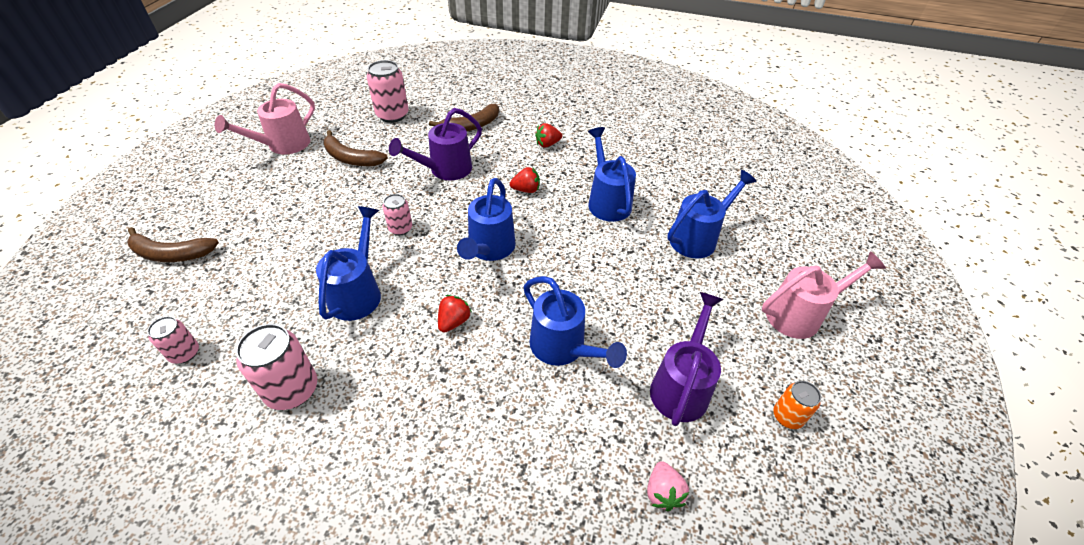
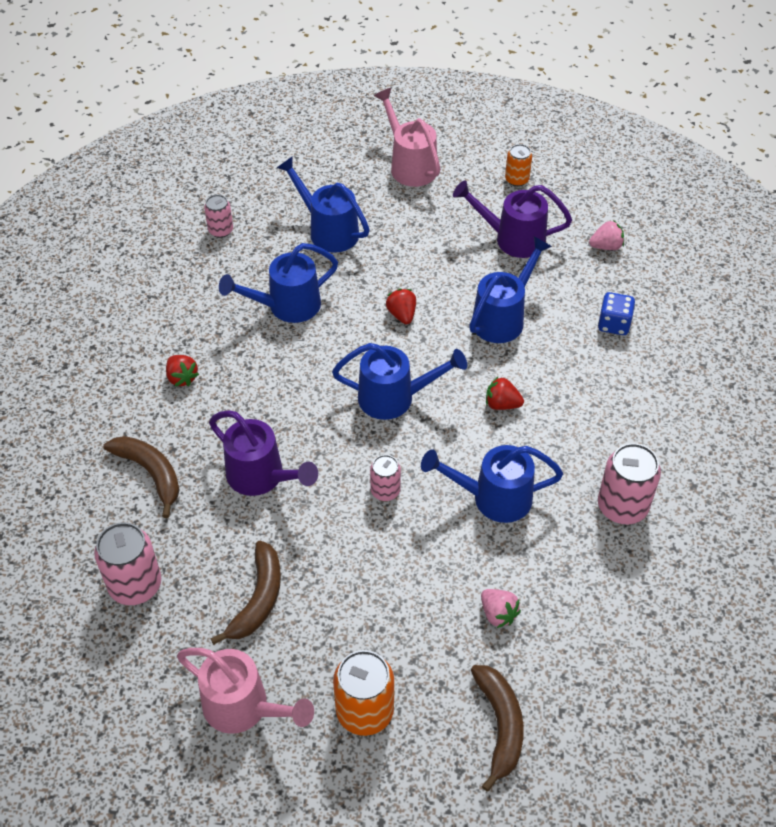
camera: 100 degrees left, 5 degrees up
pink can [147,316,199,364] -> pink can moved to [204,194,233,238]
red strawberry [510,167,540,193] -> red strawberry moved to [386,289,416,324]
none -> orange can [333,650,394,736]
none -> pink strawberry [481,589,521,628]
none -> blue dice [598,292,635,335]

